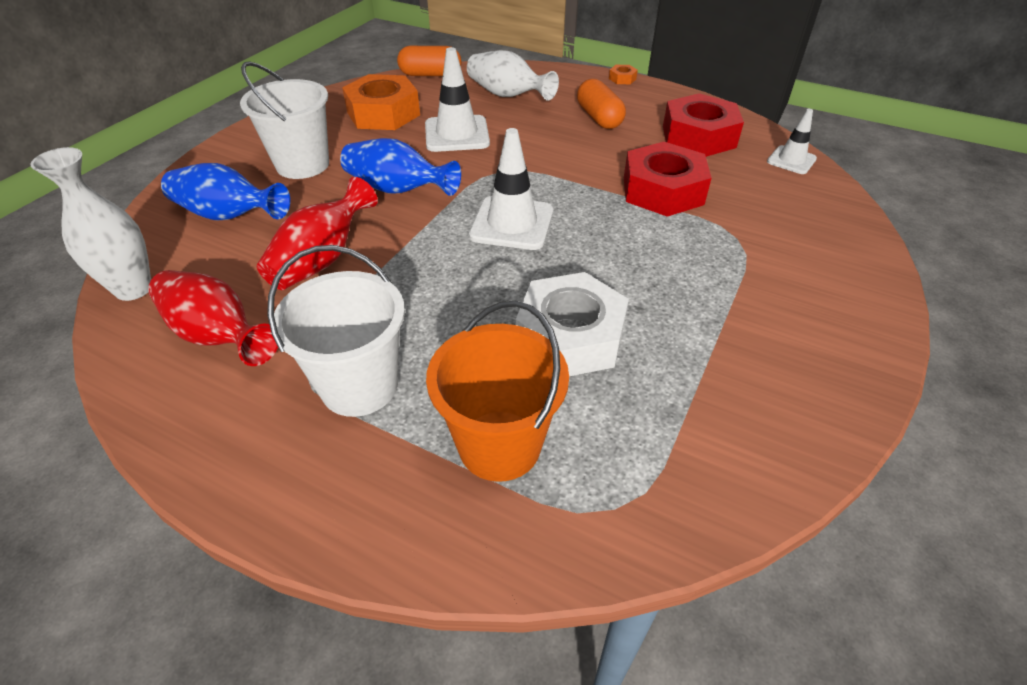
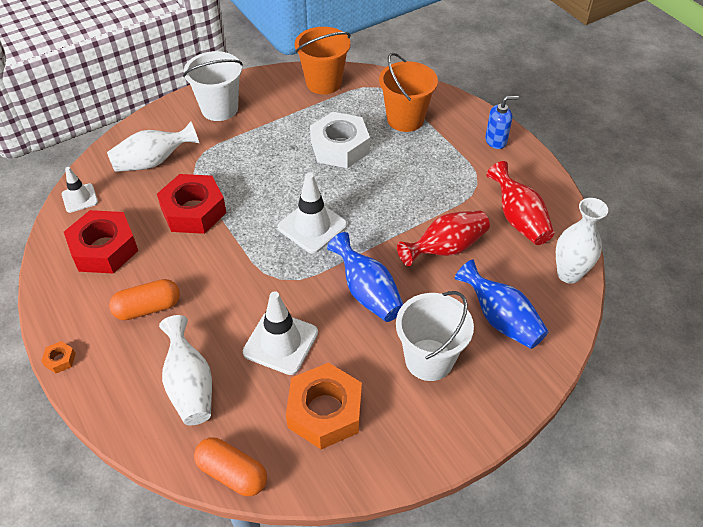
camera: 150 degrees left, 5 degrees up
white bucket [267,245,405,417] -> white bucket moved to [183,51,243,121]
orange capsule [577,79,626,129] -> orange capsule turned 60 degrees clockwise [109,279,180,320]
none -> white vase [107,122,199,172]
none -> orange bucket [295,27,351,94]
none -> blue soap dispenser [485,96,519,149]

